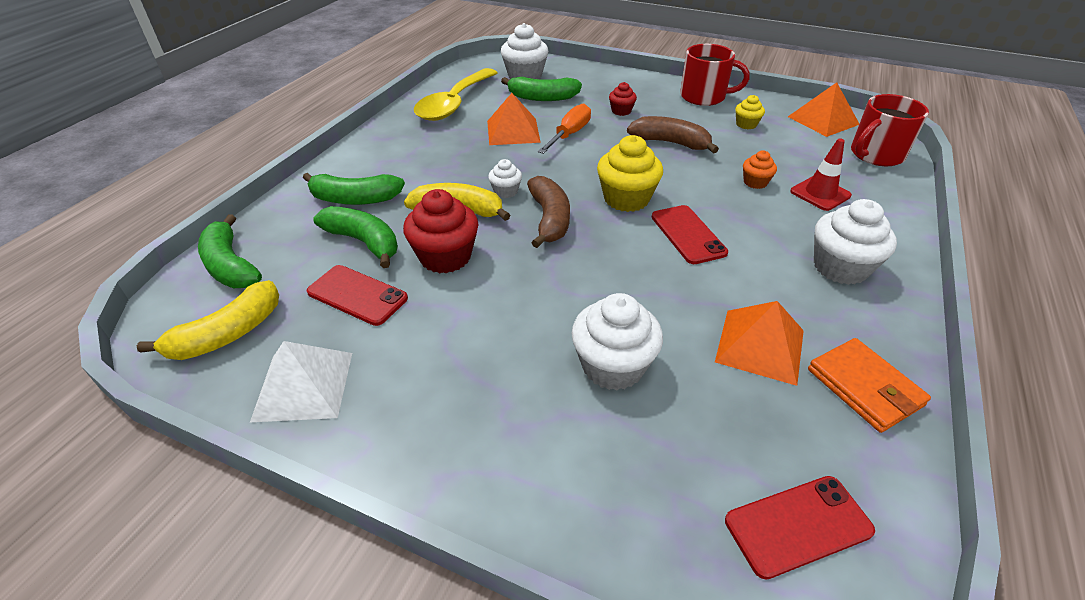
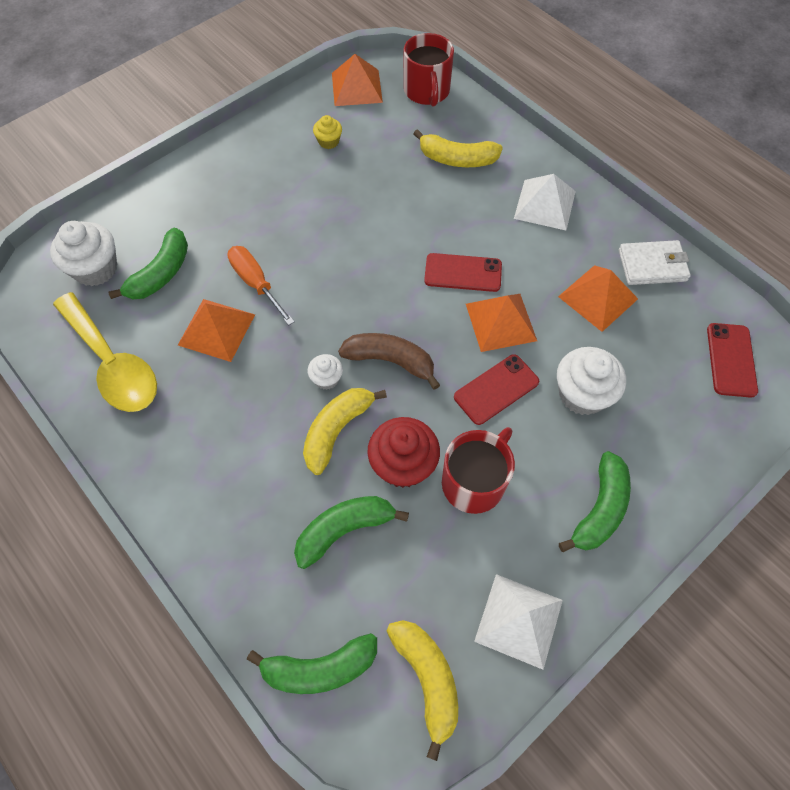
camera: 65 degrees left, 20 degrees up
green banana [303,173,405,205] -> green banana moved to [559,451,631,552]
red phone [306,265,408,326] -> red phone moved to [454,354,539,425]
yellow cupcake [597,135,663,212] -> none
red cupcake [609,82,637,116] -> none
brown banana [627,116,719,154] -> none
red mug [680,44,749,106] -> red mug moved to [442,427,515,514]
orange cupcake [743,151,777,189] -> none
red traffic cone [790,138,852,211] -> yellow banana [413,129,503,167]
orange wallet [808,338,931,433] -> white wallet [619,240,691,285]
white cupcake [814,199,897,285] -> white pyramid [514,174,576,230]
none -> orange pyramid [466,294,537,352]

